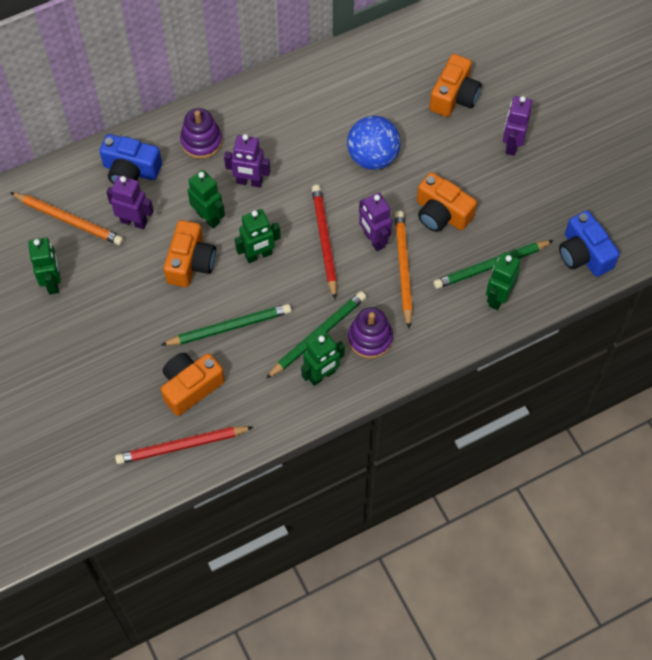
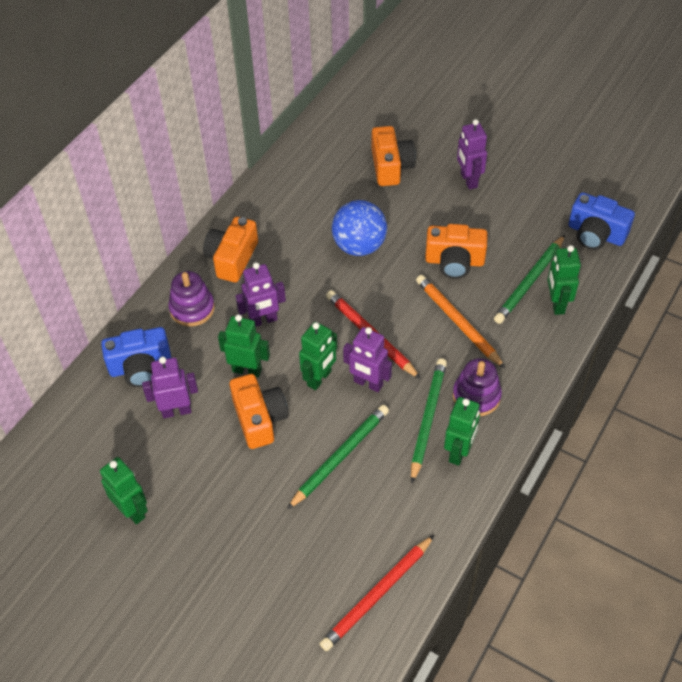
camera: 30 degrees left, 10 degrees down
orange pencil [10,192,124,245] -> none
orange camera [161,353,225,416] -> orange camera moved to [203,217,258,282]
purple robot [359,192,392,251] -> purple robot moved to [343,327,392,392]

